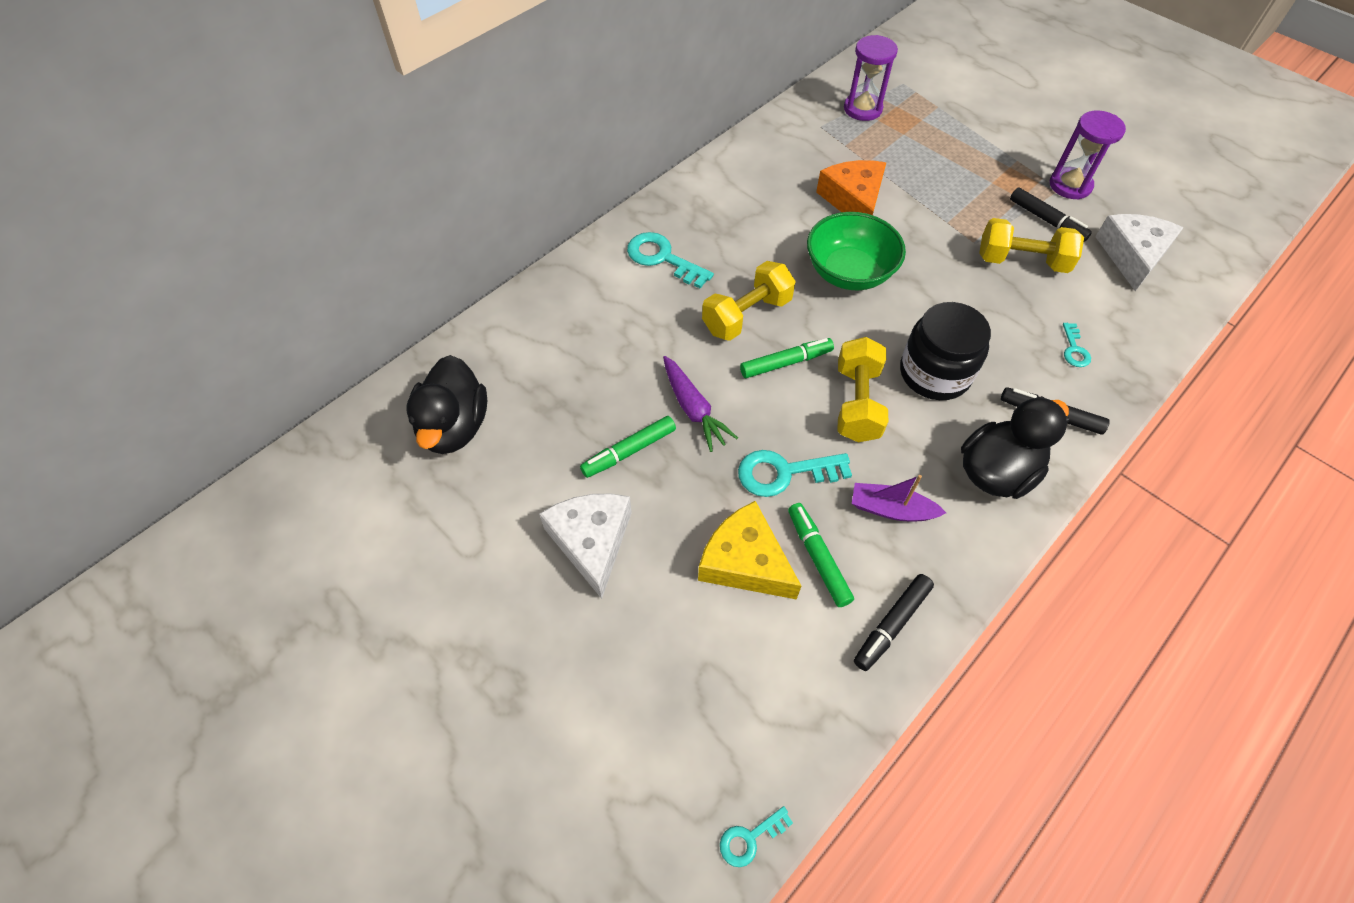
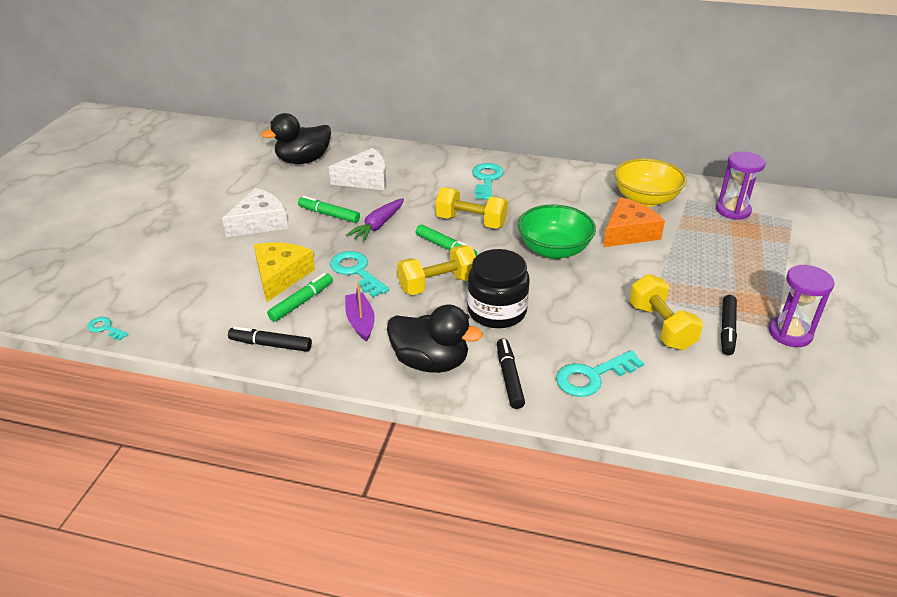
camera: 60 degrees right, 20 degrees down
turquoise key [1063,323,1091,367] -> turquoise key [556,350,644,397], size x1.84
white cheese [1095,214,1183,291] -> white cheese moved to [329,148,386,190]
none -> yellow bowl [614,158,687,207]

